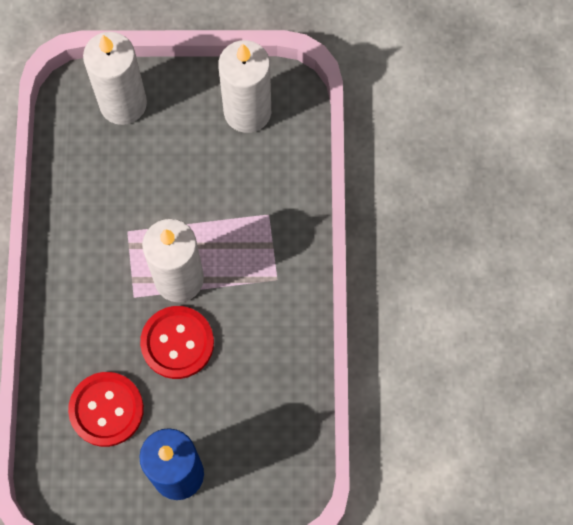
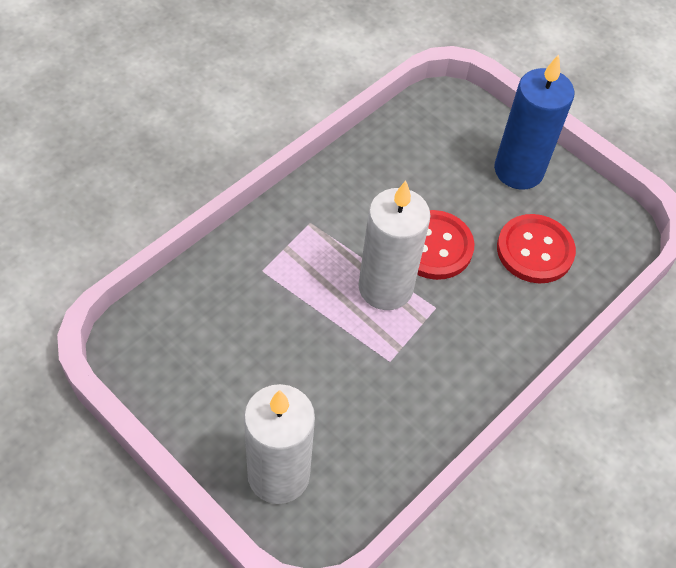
camera: 140 degrees left, 15 degrees down
white candle [218,40,271,133] -> none

